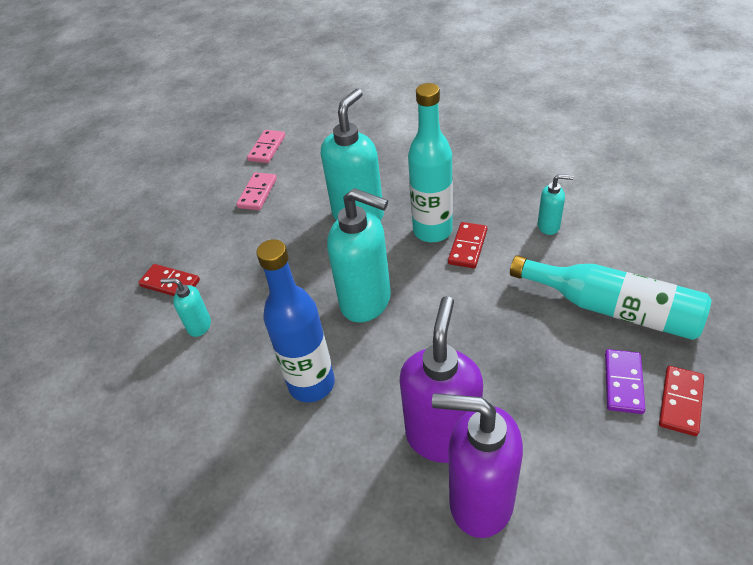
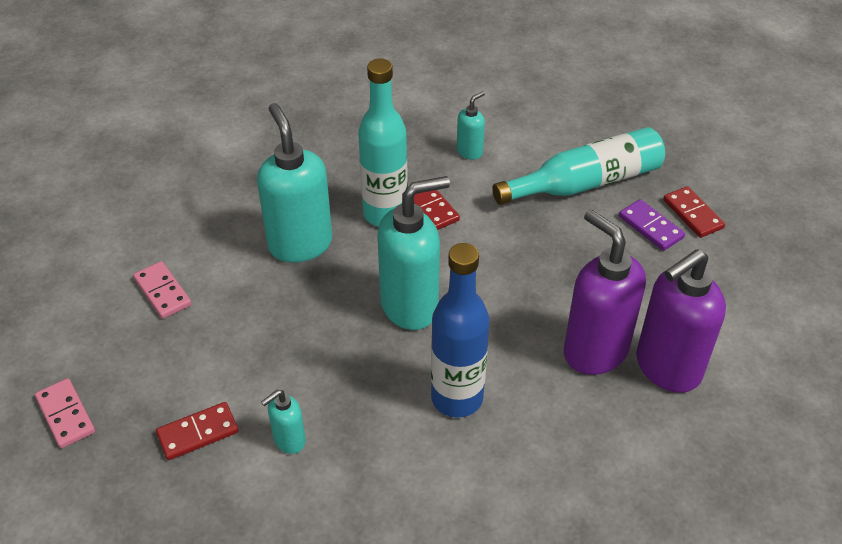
camera: 55 degrees left, 0 degrees up
pink domino [247,130,285,163] -> pink domino moved to [35,378,95,448]

